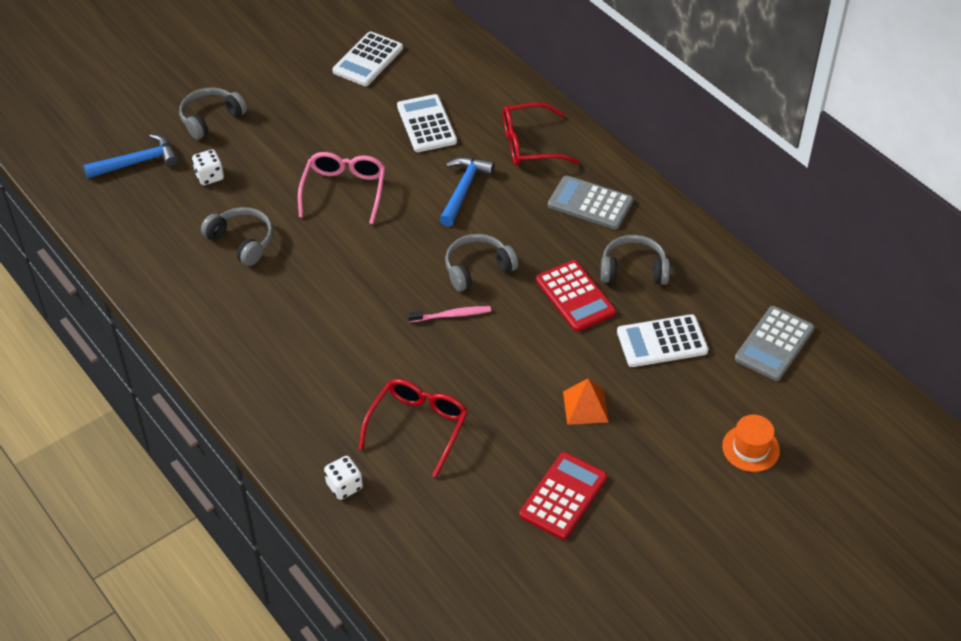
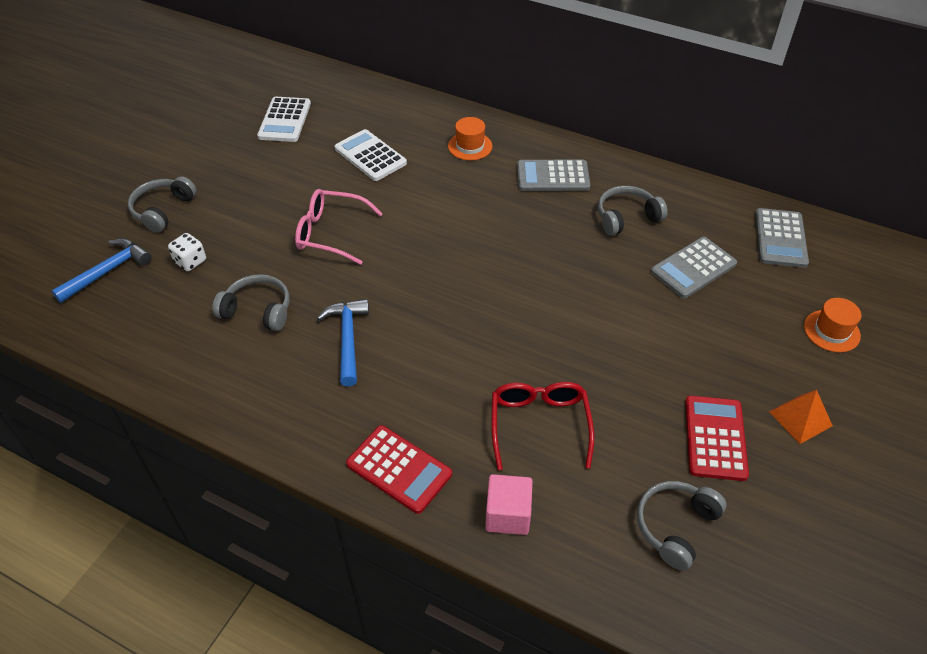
camera: 25 degrees left, 0 degrees up
pink glasses [298,152,385,224] -> pink glasses turned 60 degrees counterclockwise [295,189,383,265]
white dice [324,456,363,500] -> pink cube [485,474,533,535]
pink toothbrush [408,306,491,322] -> none
blue hammer [439,157,495,227] -> blue hammer moved to [317,299,369,386]
grey headphones [445,234,518,292] -> grey headphones moved to [637,481,727,571]
red glasses [503,103,580,166] -> orange hat [448,117,492,160]
red calculator [536,260,616,332] -> red calculator moved to [346,425,452,514]
orange pyramid [563,378,609,425] -> orange pyramid moved to [769,390,833,444]
white calculator [617,314,708,367] -> grey calculator [651,237,737,298]

